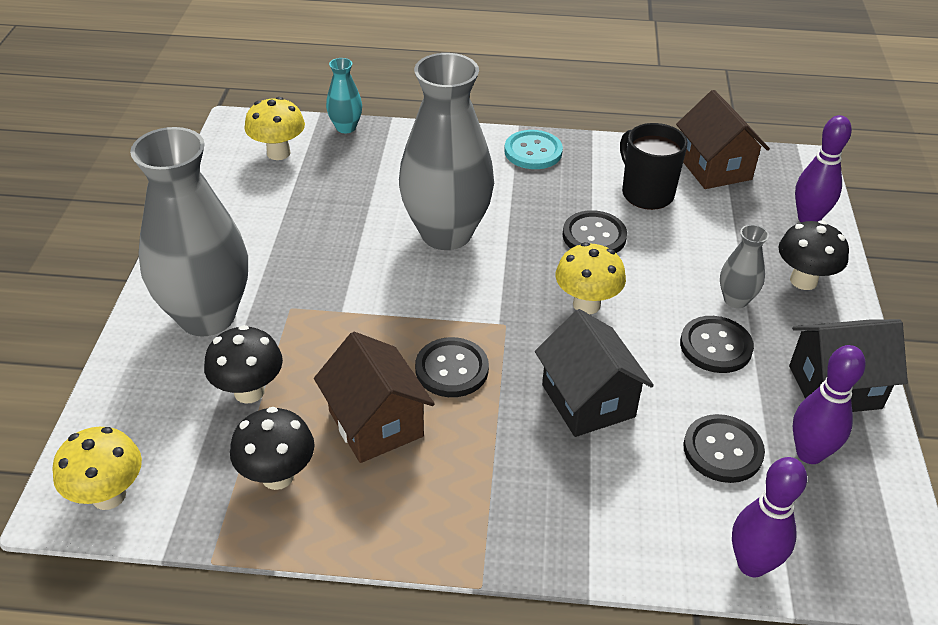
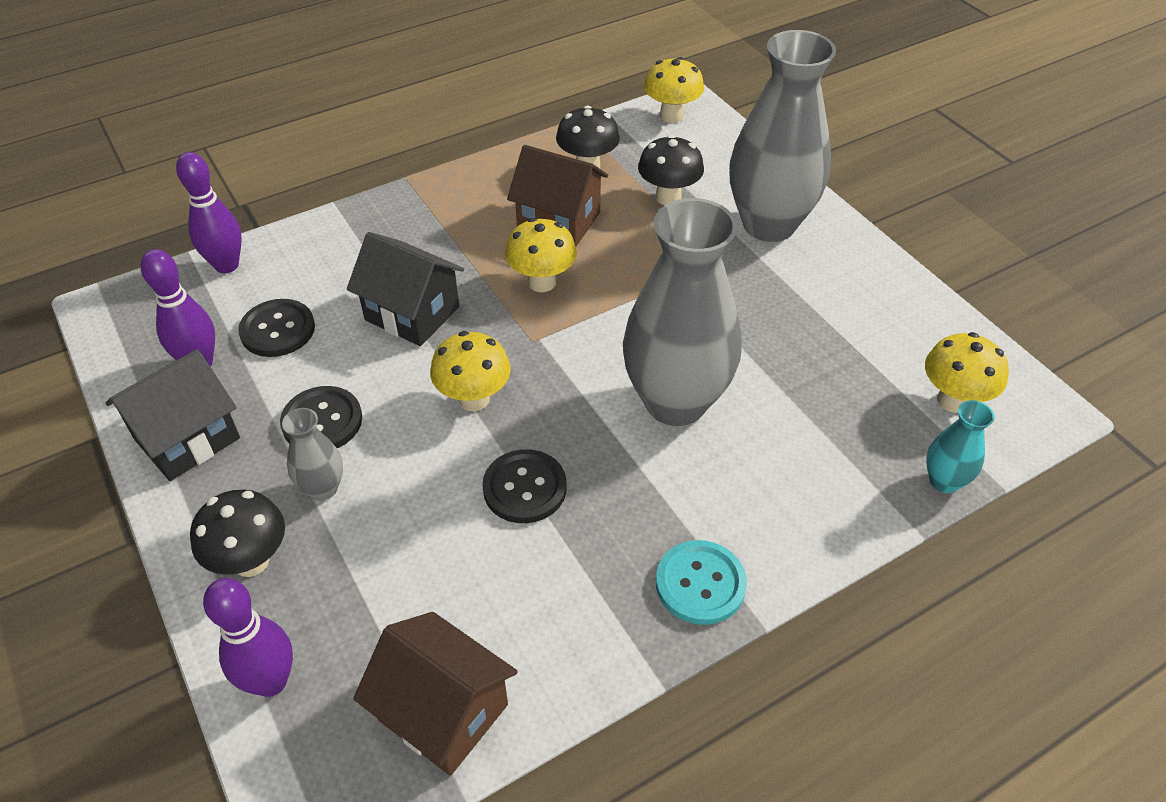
camera: 145 degrees right, 5 degrees up
black button [415,337,489,397] -> yellow mushroom [505,218,577,292]
black mug [620,123,688,210] -> none

